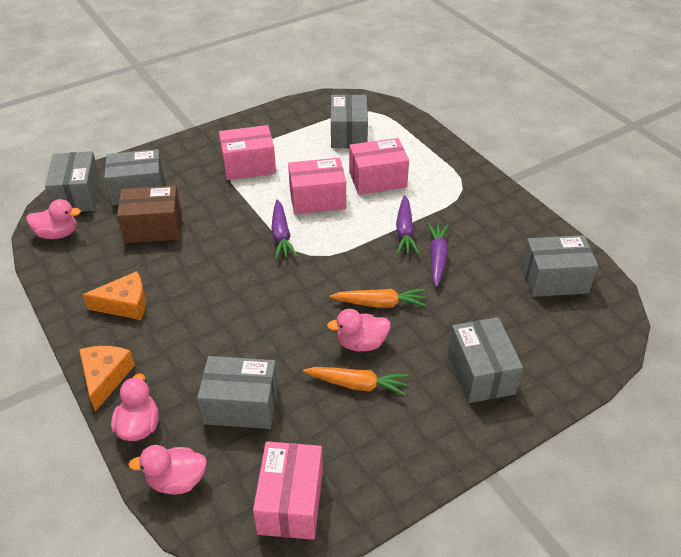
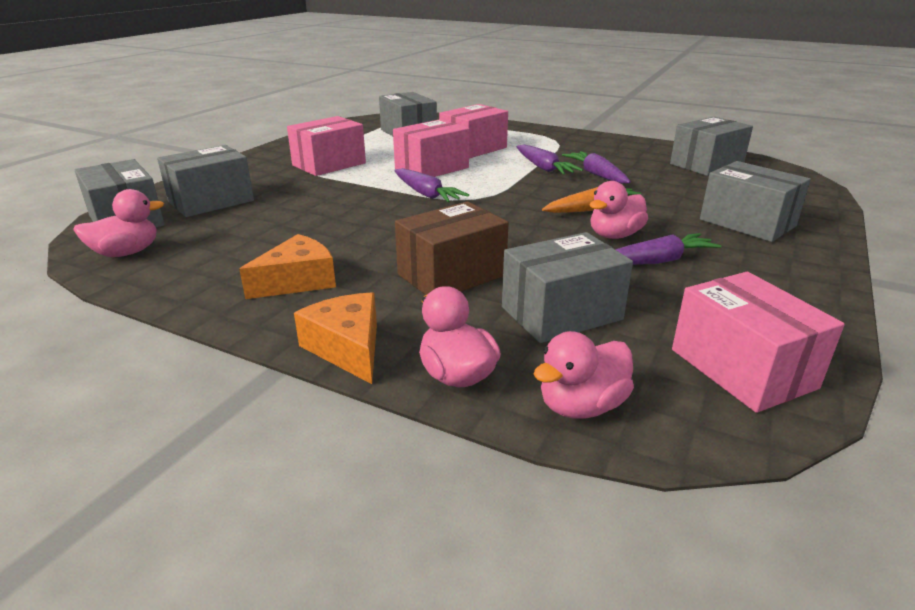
camera: 30 degrees left, 15 degrees down
brown box [117,186,182,243] -> brown box moved to [395,201,509,295]
orange carrot [303,367,409,396] -> purple carrot [615,233,722,265]

